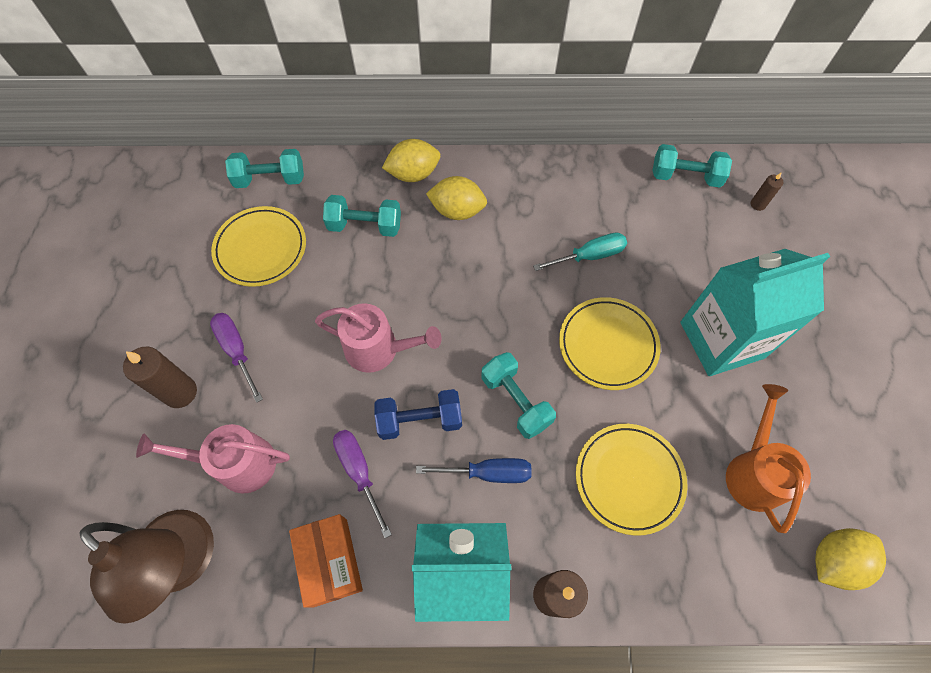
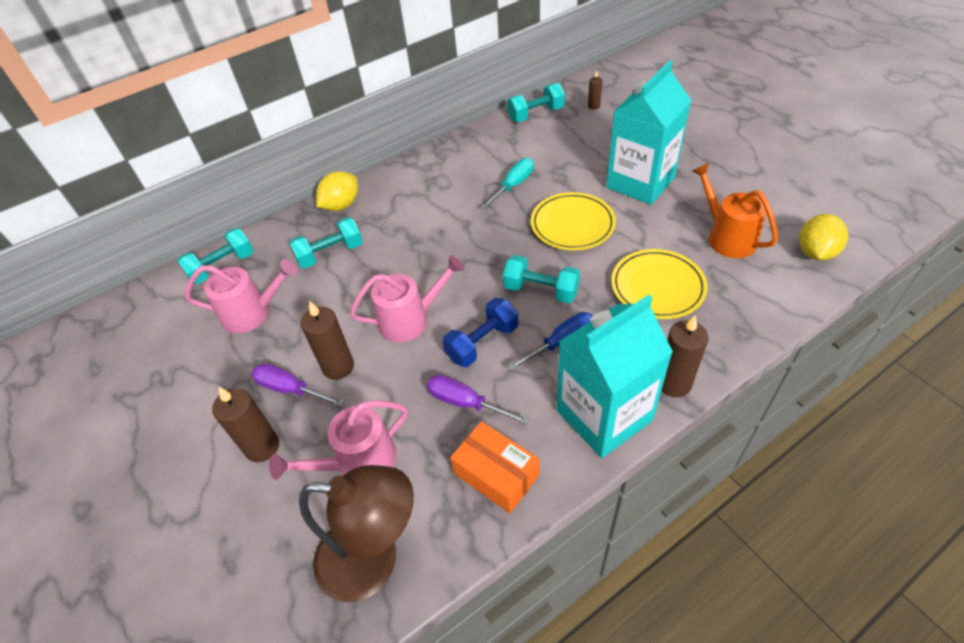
camera: 30 degrees left, 15 degrees down
yellow plate [211,206,306,287] -> pink watering can [185,259,298,334]
yellow lemon [426,176,487,220] -> none
none -> brown candle [301,301,354,380]

